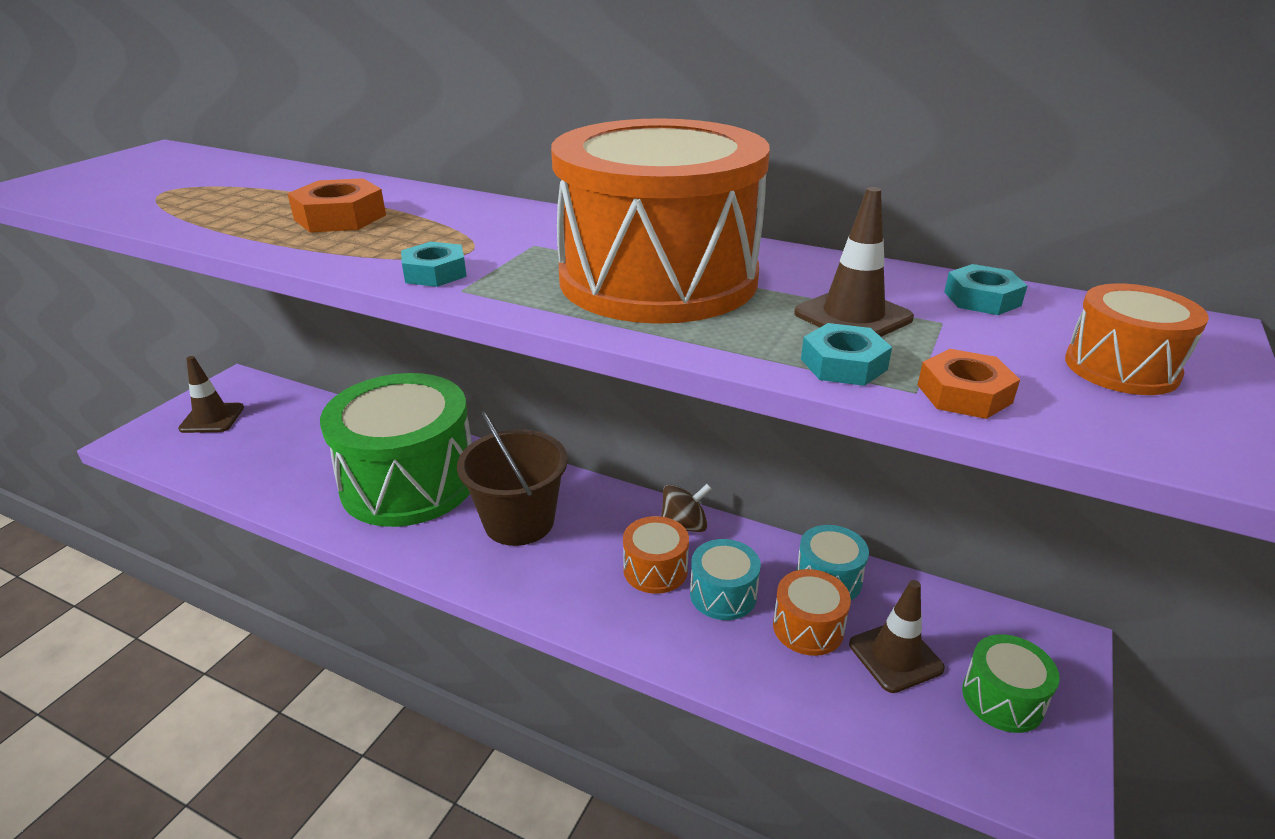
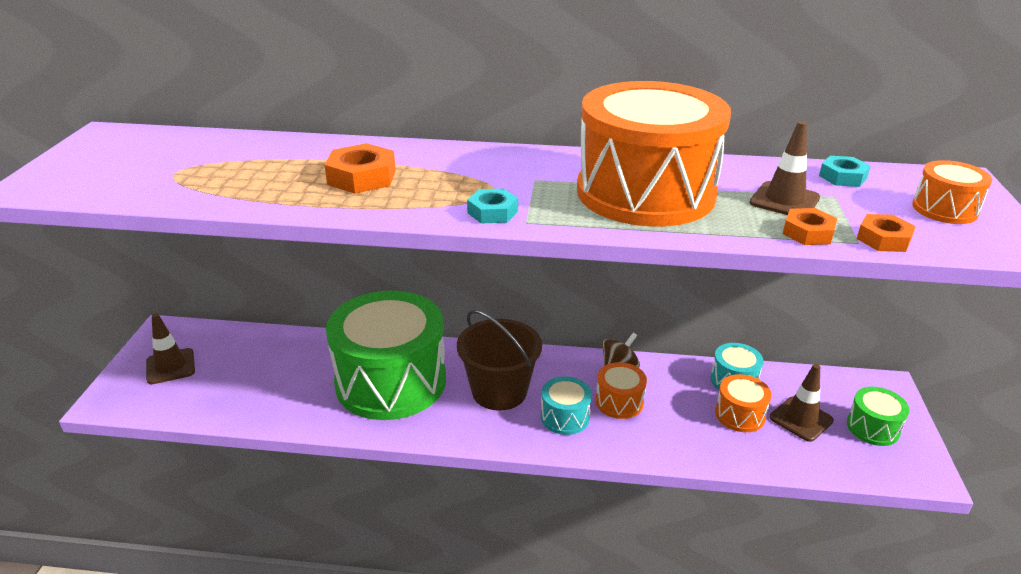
camera: 20 degrees left, 0 degrees up
turquoise drum [690,539,761,620] -> turquoise drum moved to [541,376,592,435]
turquoise nut [801,323,892,386] -> orange nut [783,208,837,245]

